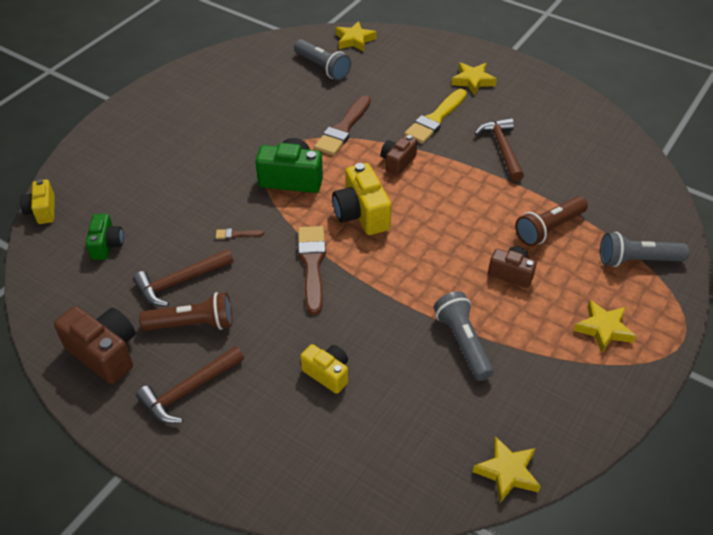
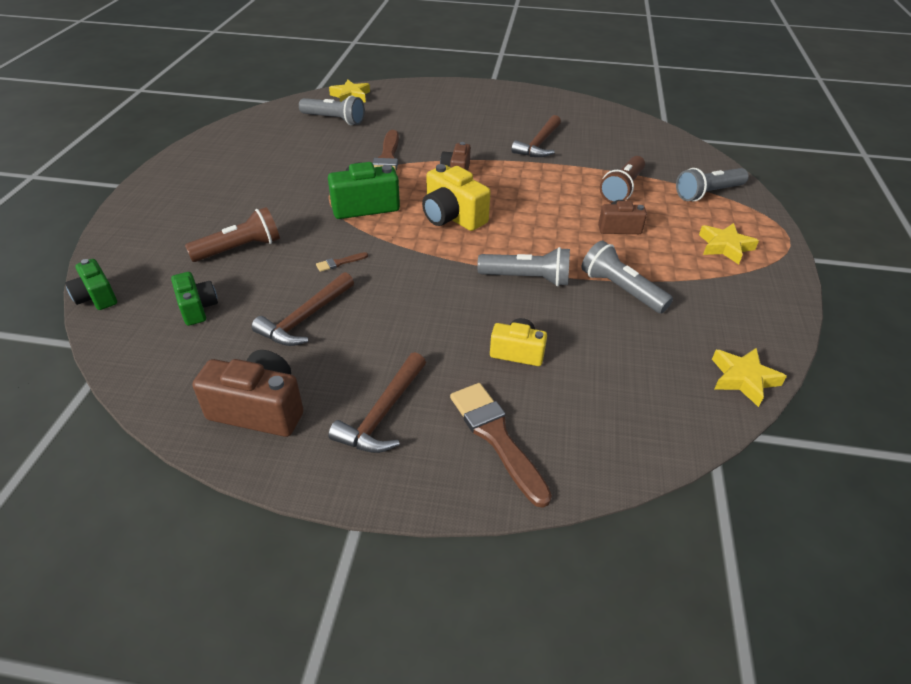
camera: 25 degrees left, 5 degrees down
yellow camera [20,179,55,224] -> green camera [65,259,117,310]
brown flashlight [139,292,232,331] -> brown flashlight moved to [185,207,280,262]
brown brush [298,226,326,315] -> brown brush moved to [450,383,552,508]
yellow brush [404,89,467,144] -> none
yellow star [451,62,497,96] -> none
brown hammer [474,118,524,182] -> brown hammer turned 120 degrees counterclockwise [511,115,561,157]
none -> grey flashlight [477,247,570,286]

